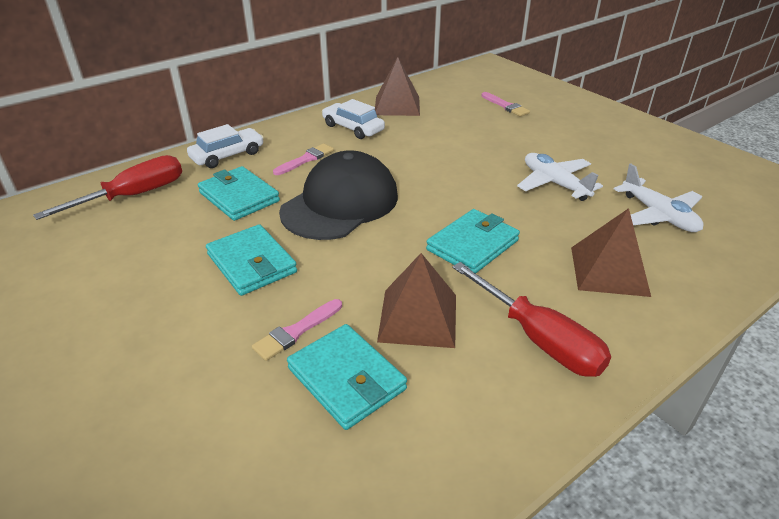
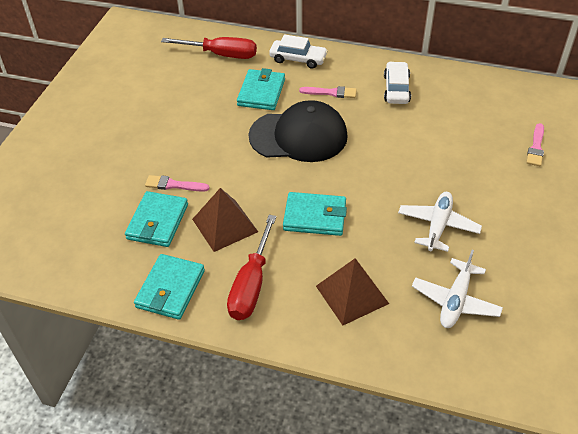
camera: 55 degrees right, 10 degrees up
turquoise wallet [206,224,297,296] -> turquoise wallet moved to [134,254,205,320]
brown pyramid [375,57,420,116] -> none

